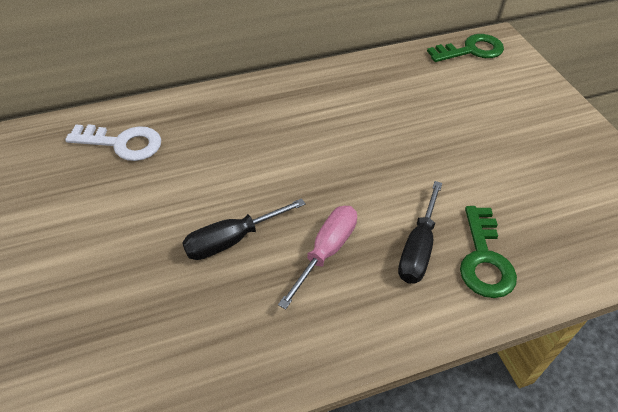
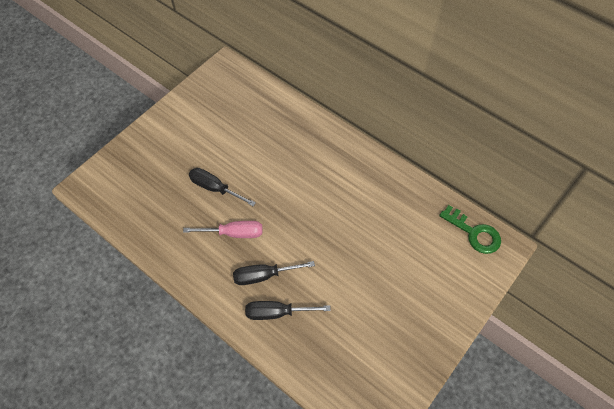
camera: 60 degrees right, 10 degrees up
white key [65,124,161,161] -> none
green key [460,206,517,298] -> black screwdriver [245,301,331,320]

